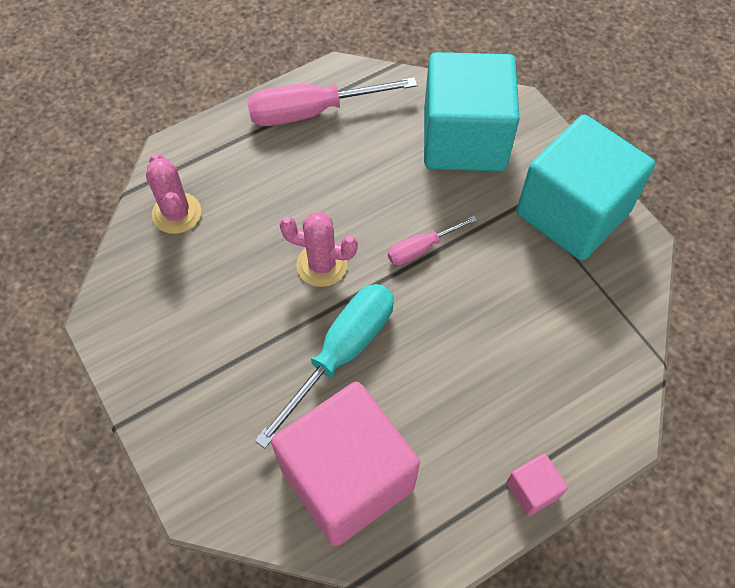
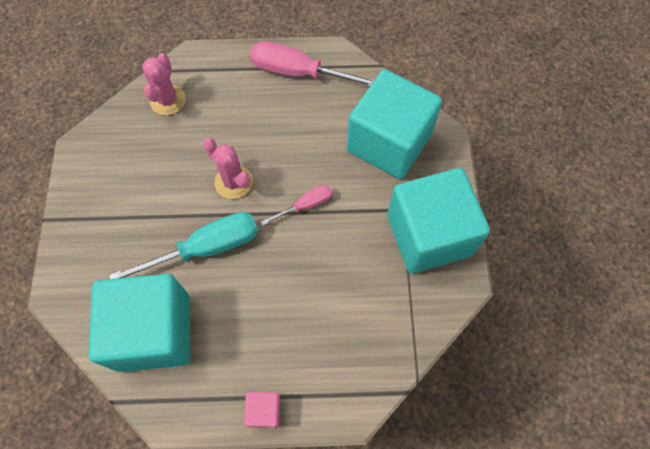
camera: 30 degrees right, 5 degrees up
pink cube [271,382,420,546] -> turquoise cube [88,274,190,372]
pink screwdriver [388,215,477,265] -> pink screwdriver turned 150 degrees clockwise [261,185,333,225]

